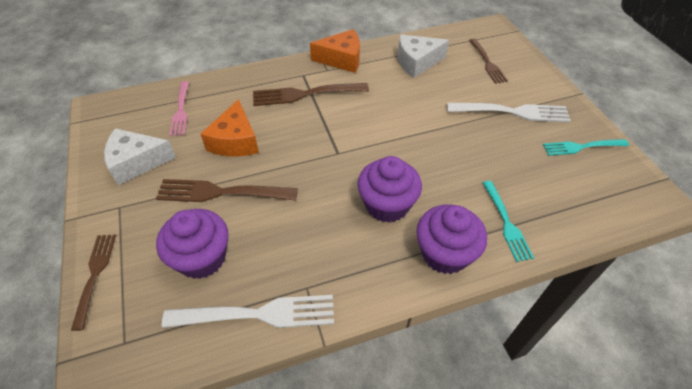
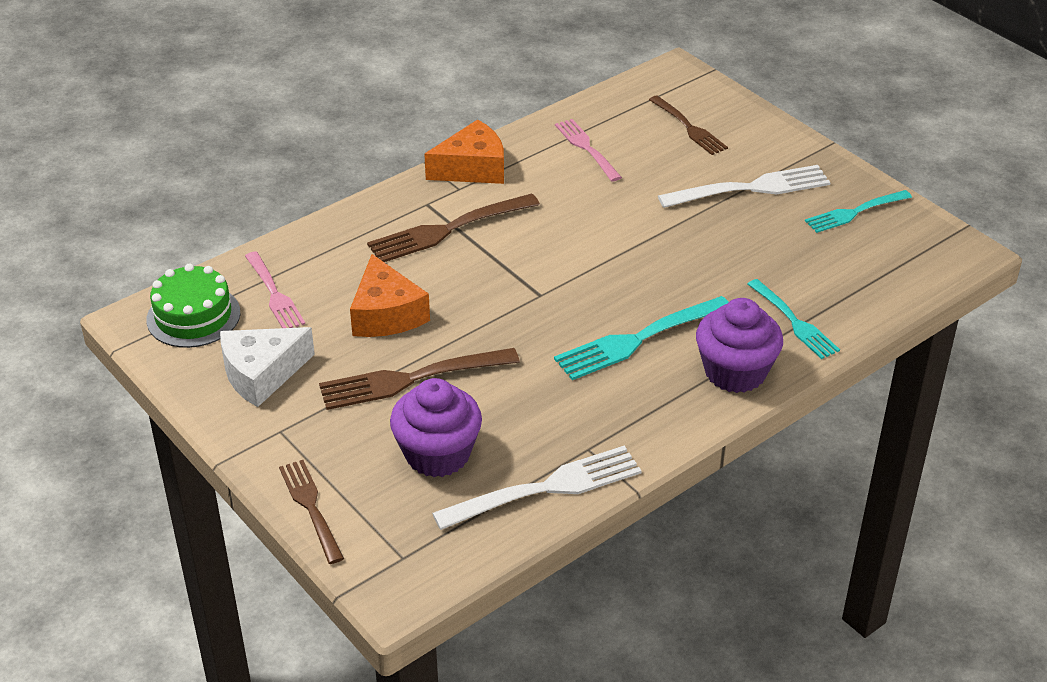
camera: 20 degrees left, 10 degrees down
purple cupcake [358,156,422,223] -> turquoise fork [554,296,729,380]
white cheese [398,34,449,78] -> pink fork [555,119,622,182]
none -> green cake [146,264,240,348]

